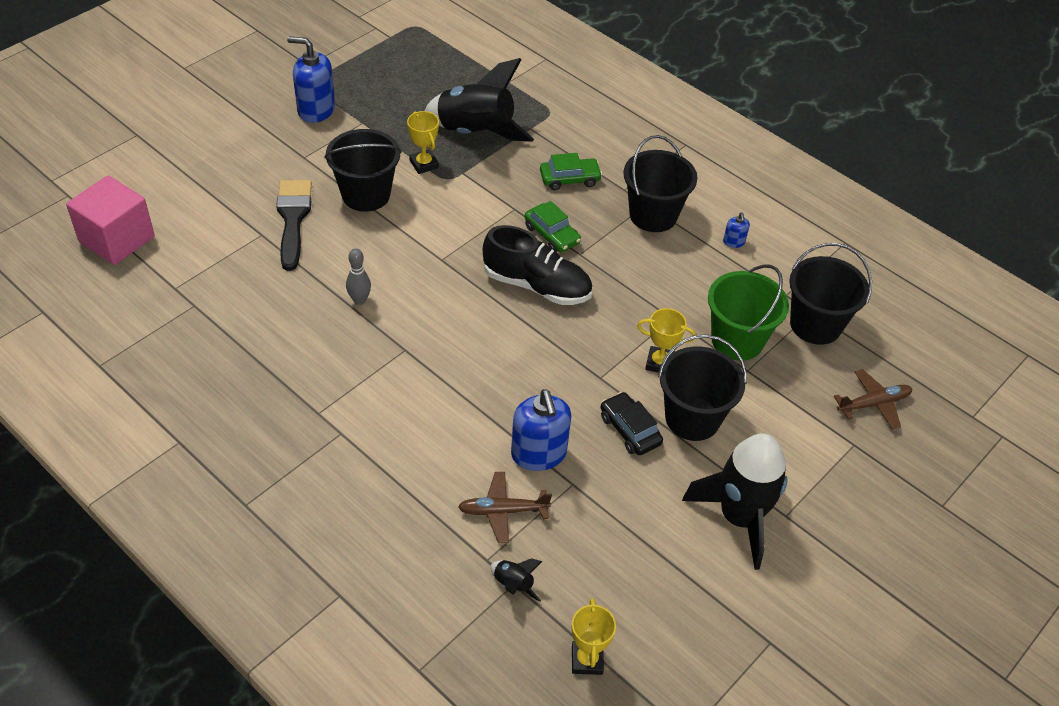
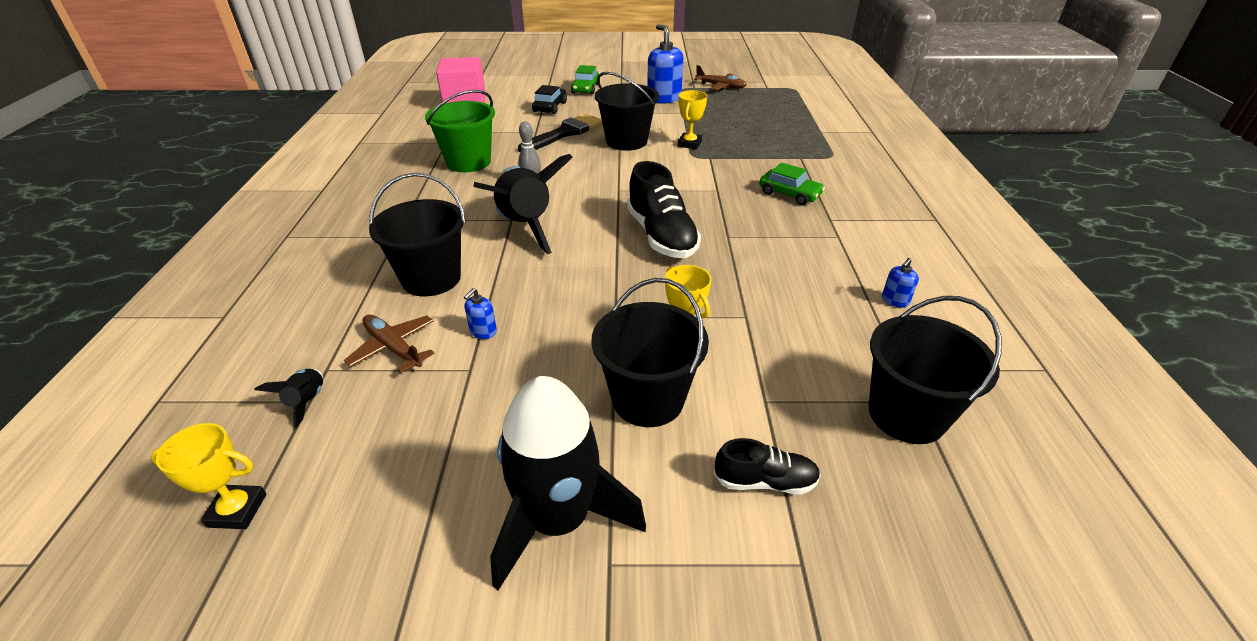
camera: 50 degrees right, 10 degrees down
black rocket [425,58,534,142] -> black rocket moved to [473,154,573,254]
blue soap dispenser [511,389,571,471] -> blue soap dispenser [464,288,497,339], size x0.46
green car [525,201,581,252] -> green car moved to [571,65,599,94]
yellow trophy [571,598,616,675] -> yellow trophy turned 45 degrees clockwise [151,423,266,529]
black car [601,392,663,455] -> black car moved to [532,85,567,114]
black bucket [623,135,697,232] -> black bucket moved to [369,173,466,296]
green bucket [708,265,789,361] -> green bucket moved to [425,90,495,172]
brown plane [834,369,912,430] -> brown plane moved to [694,65,747,90]
none -> black shoe [714,438,821,494]

